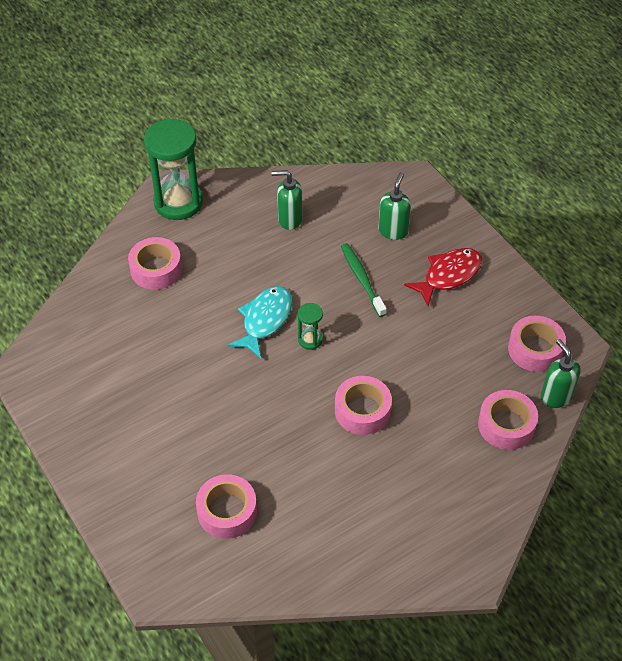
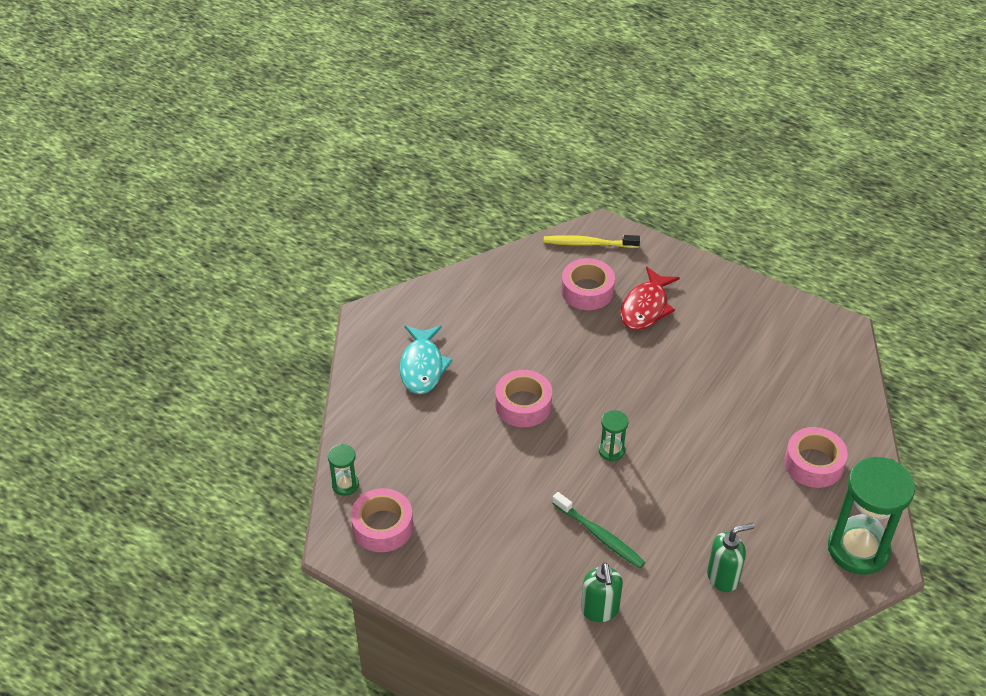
camera: 155 degrees right, 5 degrees down
turquoise fish [228,286,292,359] -> turquoise fish moved to [400,326,453,394]
red fish [404,248,482,306] -> red fish moved to [620,266,680,330]
pink tape [478,390,538,450] -> none
green soap dispenser [541,339,581,408] -> green hourglass [328,444,359,496]
none -> yellow toothbrush [544,235,640,248]

